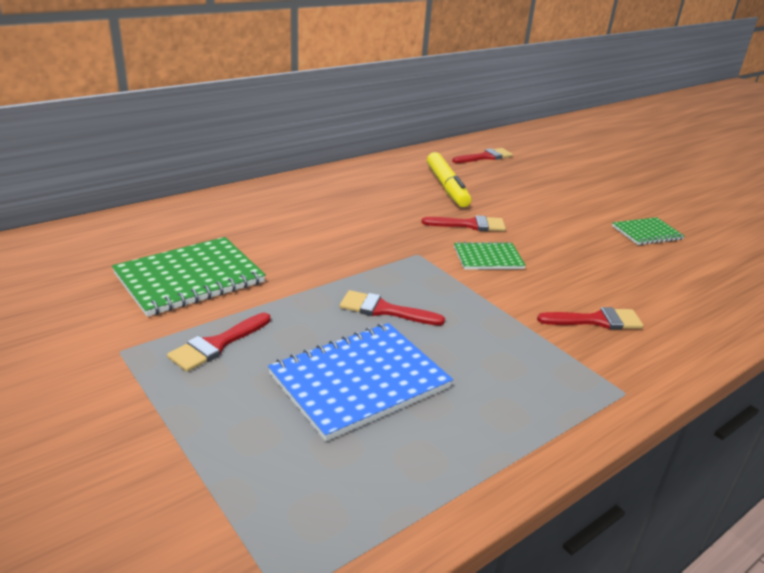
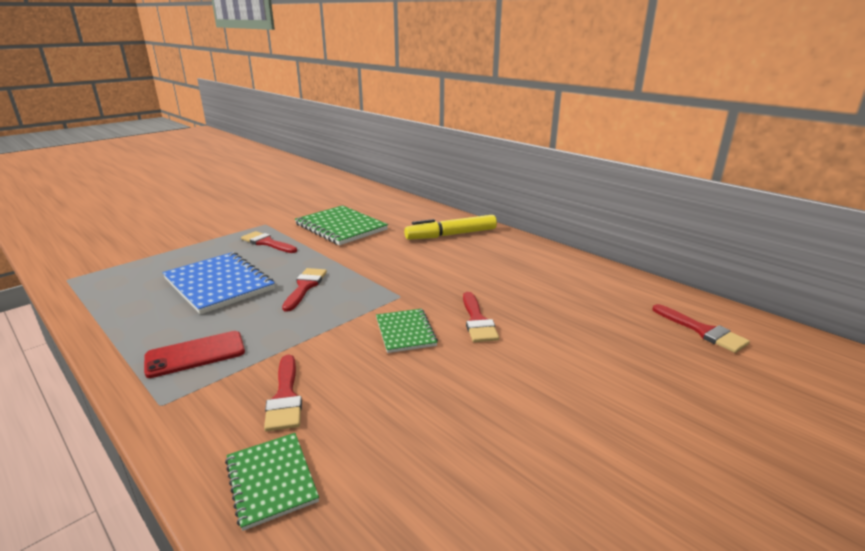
camera: 85 degrees right, 5 degrees down
yellow marker [427,152,471,207] -> yellow marker moved to [404,215,497,240]
green notebook [612,217,684,245] -> green notebook moved to [225,433,319,531]
none -> red phone [144,331,245,378]

